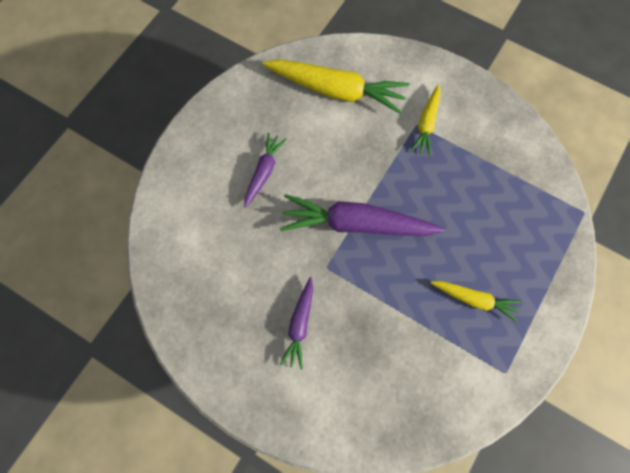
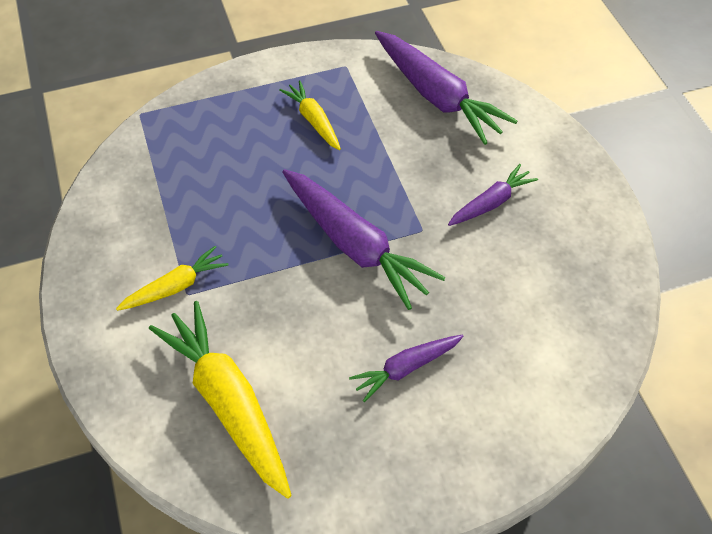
camera: 140 degrees left, 15 degrees down
none -> purple carrot [375,31,517,145]

